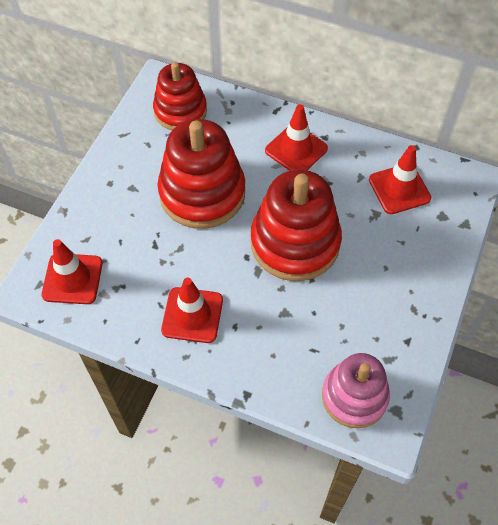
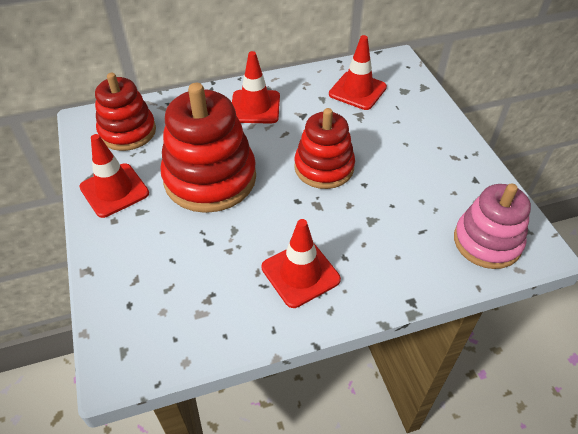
camera: 40 degrees left, 10 degrees down
red traffic cone [42,239,103,304] -> red traffic cone moved to [79,134,149,218]
red stacking toy [251,170,342,281] -> red stacking toy [294,108,355,189], size x0.66

